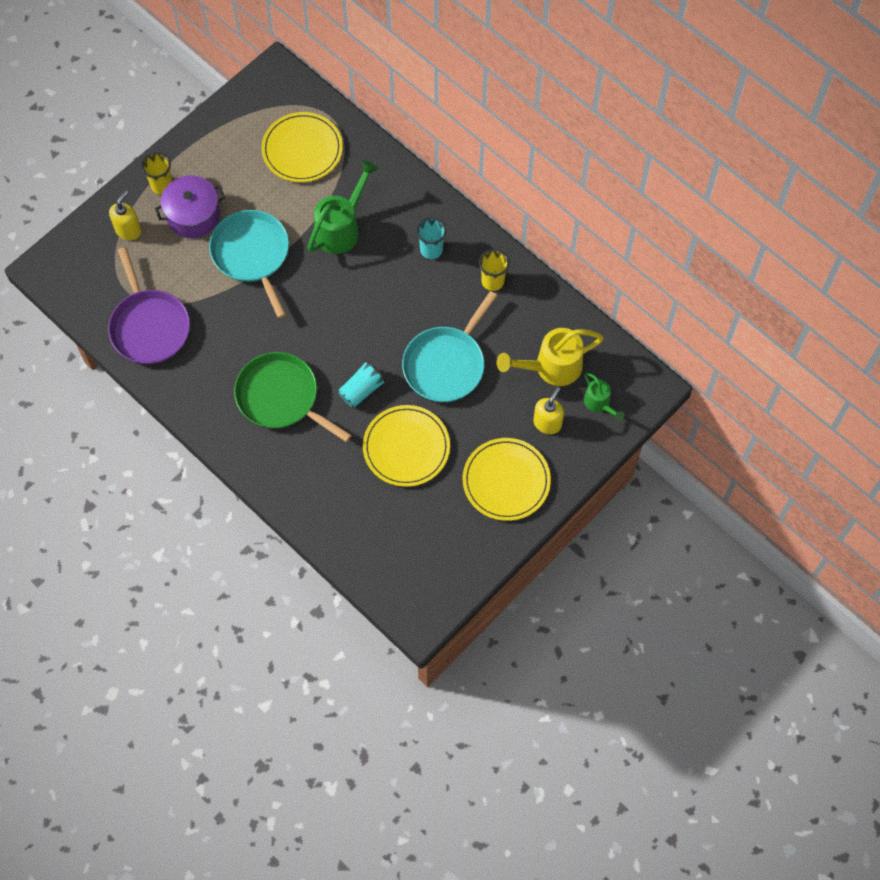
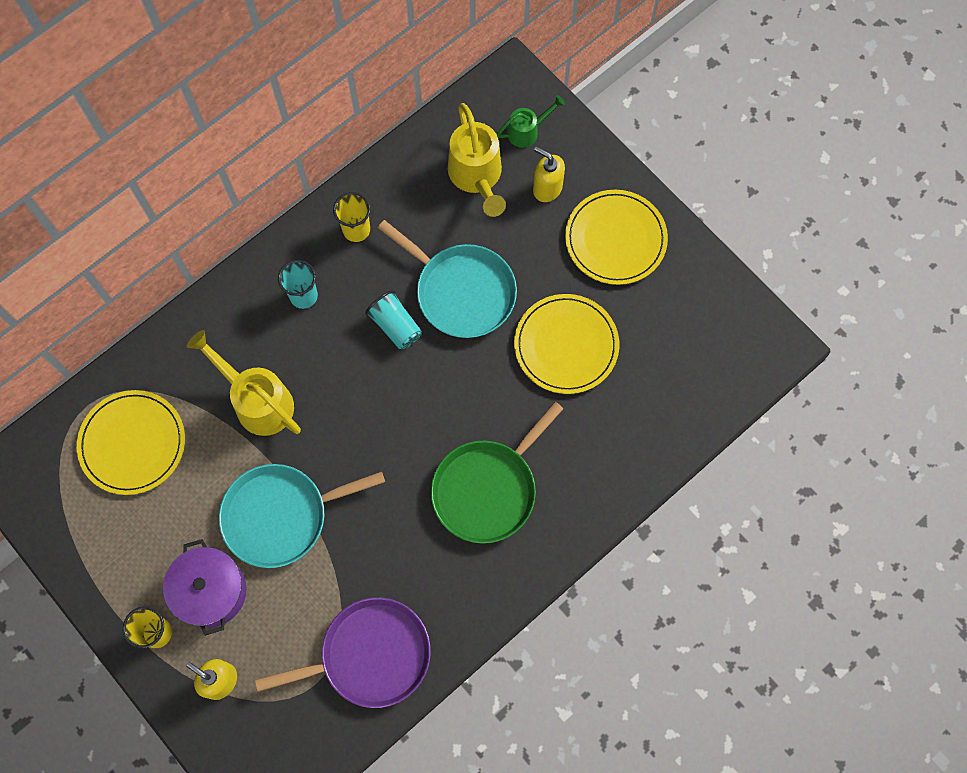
camera: 85 degrees left, 5 degrees up
green watering can [308,160,379,254] -> yellow watering can [186,330,301,436]
turquoise cup [339,360,386,407] -> turquoise cup moved to [365,290,421,349]

